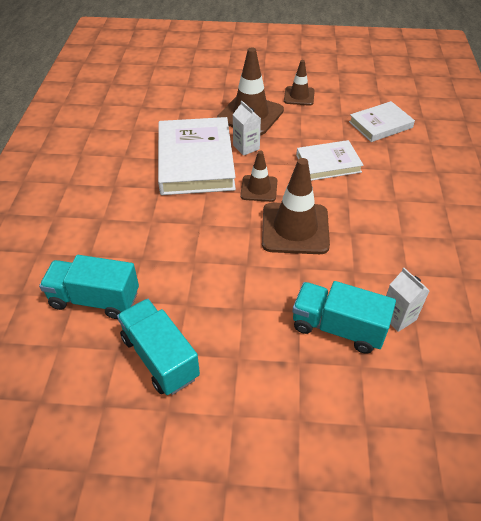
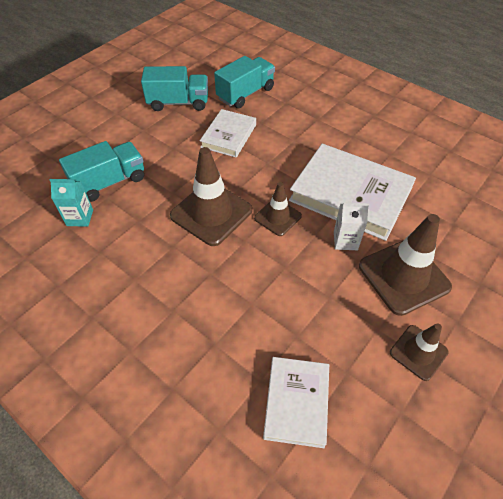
camera: 125 degrees right, 5 degrees up
white book [296,140,363,181] -> white book moved to [200,109,256,157]
white carton [386,268,430,332] -> turquoise carton [49,179,93,227]

